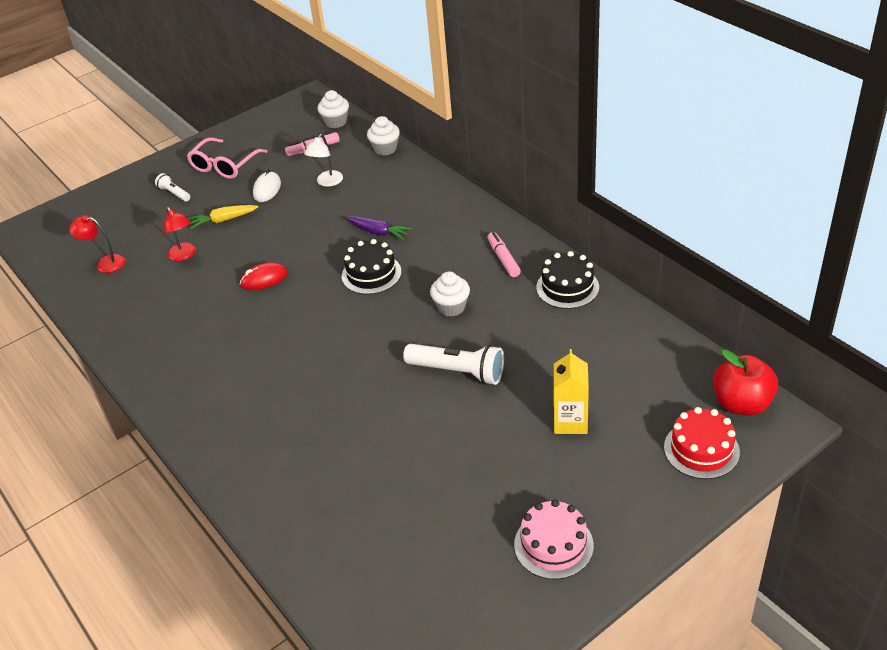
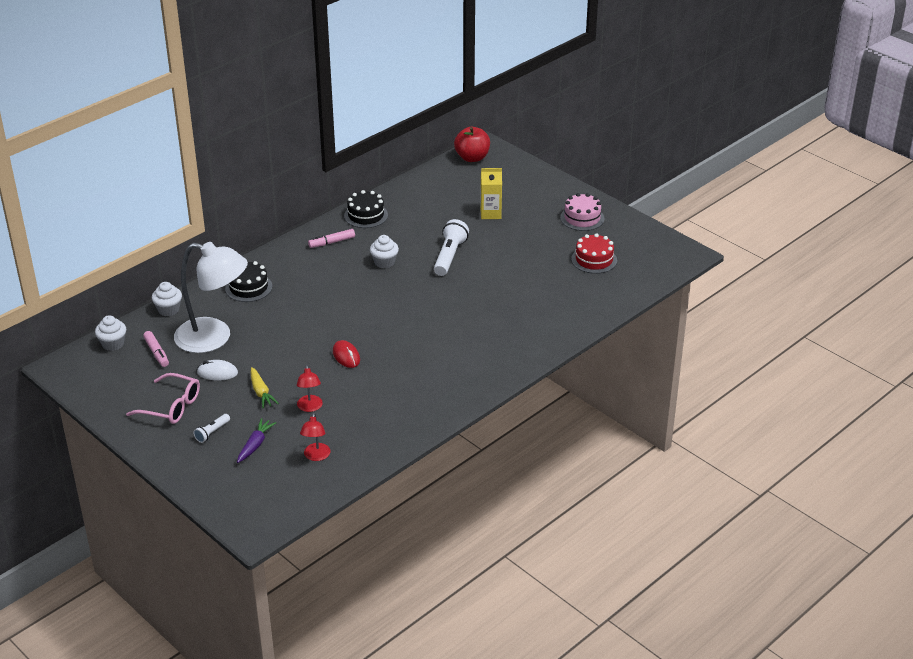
camera: 100 degrees left, 5 degrees down
red lamp [164,207,196,261] -> red lamp turned 120 degrees clockwise [296,365,323,412]
white lamp [304,134,343,187] -> white lamp [174,242,248,353], size x2.32
black cake [342,239,401,294] -> black cake moved to [225,261,272,302]
purple carrot [346,216,412,240] -> purple carrot moved to [237,418,276,463]
red cake [664,407,740,479] -> red cake moved to [571,233,617,274]

